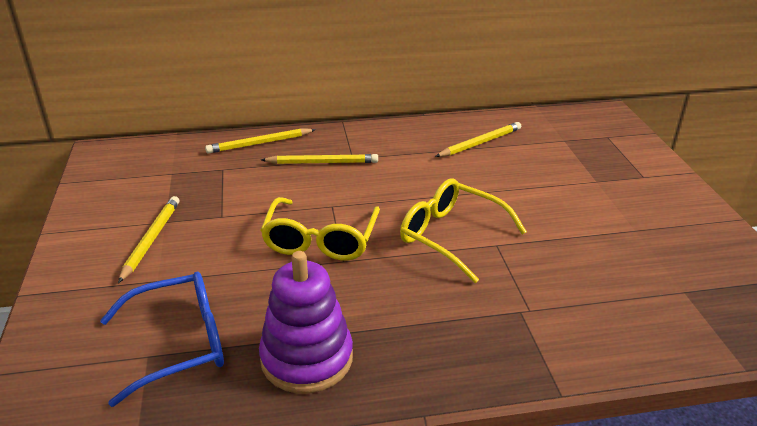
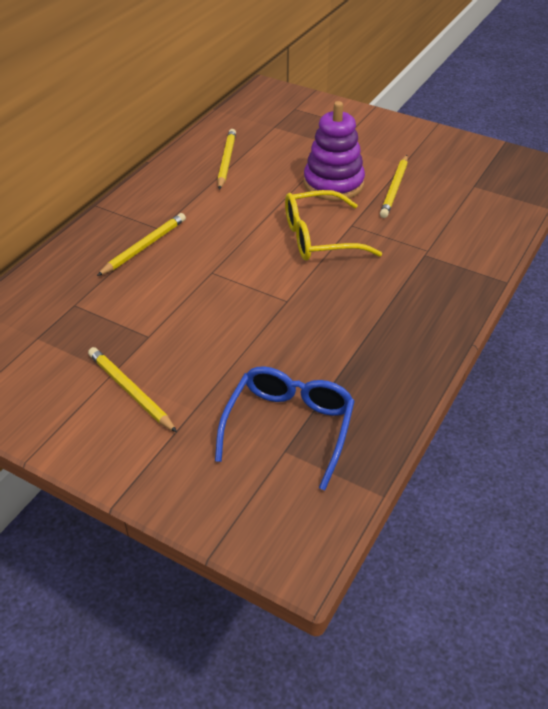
camera: 50 degrees left, 10 degrees up
yellow pencil [205,128,316,154] -> yellow pencil moved to [380,155,408,218]
purple stacking toy [259,251,353,394] -> purple stacking toy moved to [303,101,365,201]
yellow glasses [260,197,380,261] -> none

